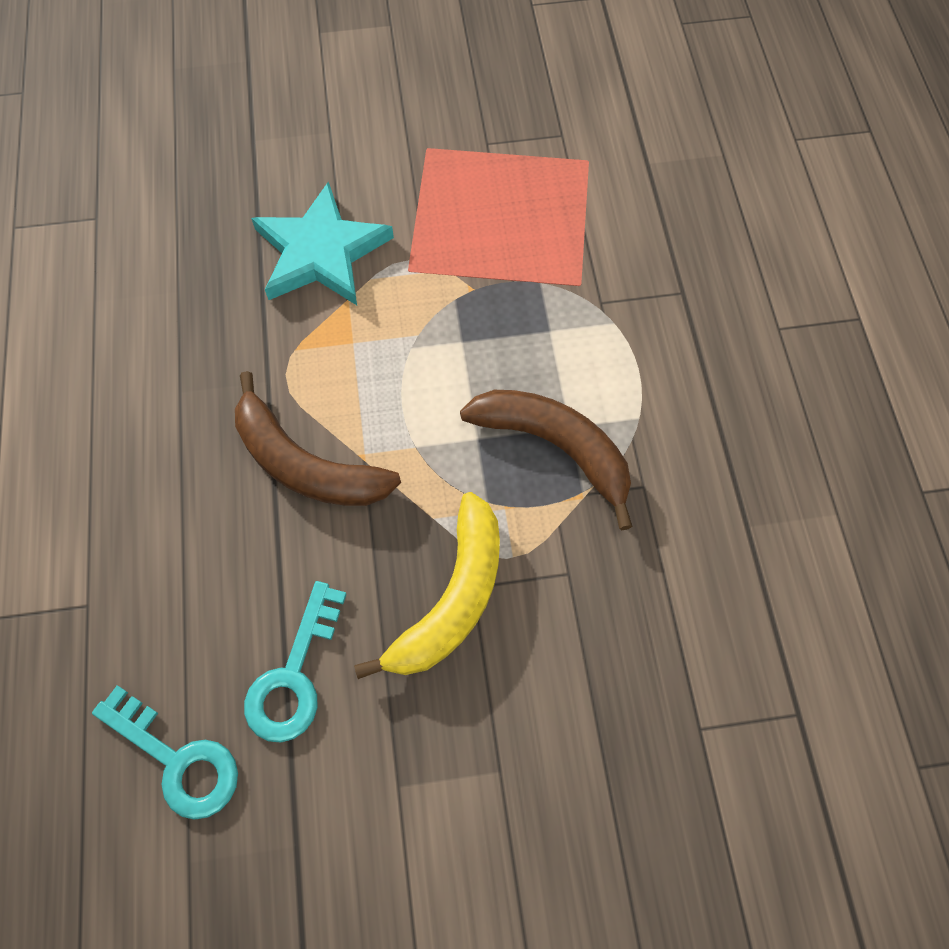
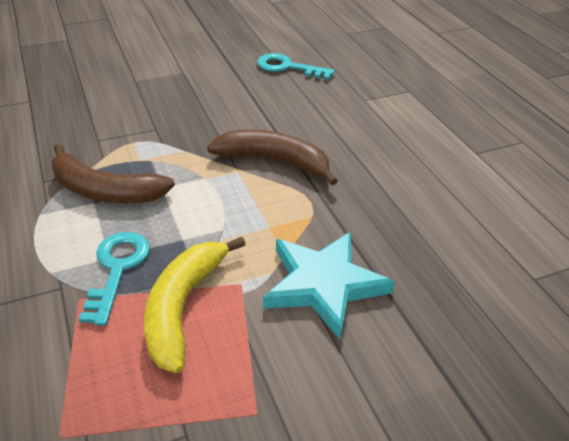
camera: 165 degrees right, 25 degrees down
turquoise key [244,581,347,743] -> turquoise key moved to [79,232,150,326]
yellow banana [354,492,500,679] -> yellow banana moved to [144,237,246,373]

